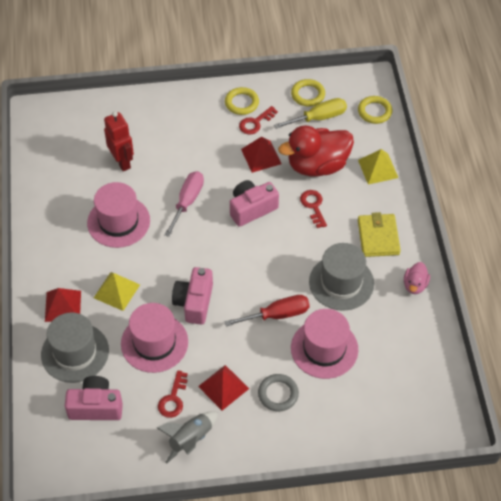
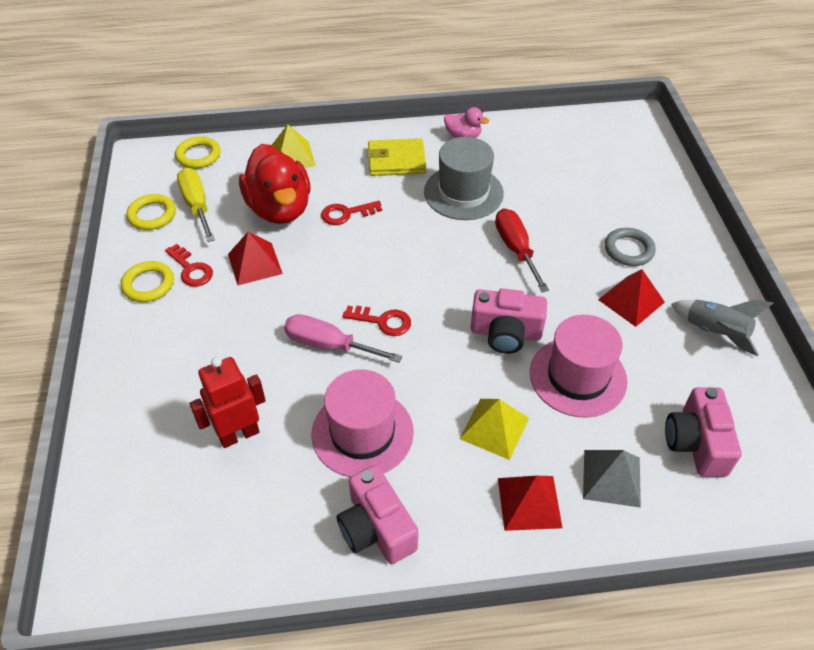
camera: 90 degrees left, 5 degrees down
grey hat [41,312,109,383] -> grey pyramid [583,450,641,508]
red key [158,370,188,418] -> red key moved to [342,306,411,336]
pink camera [230,180,279,227] -> pink camera moved to [337,465,418,564]
pink hat [291,309,358,379] -> none

